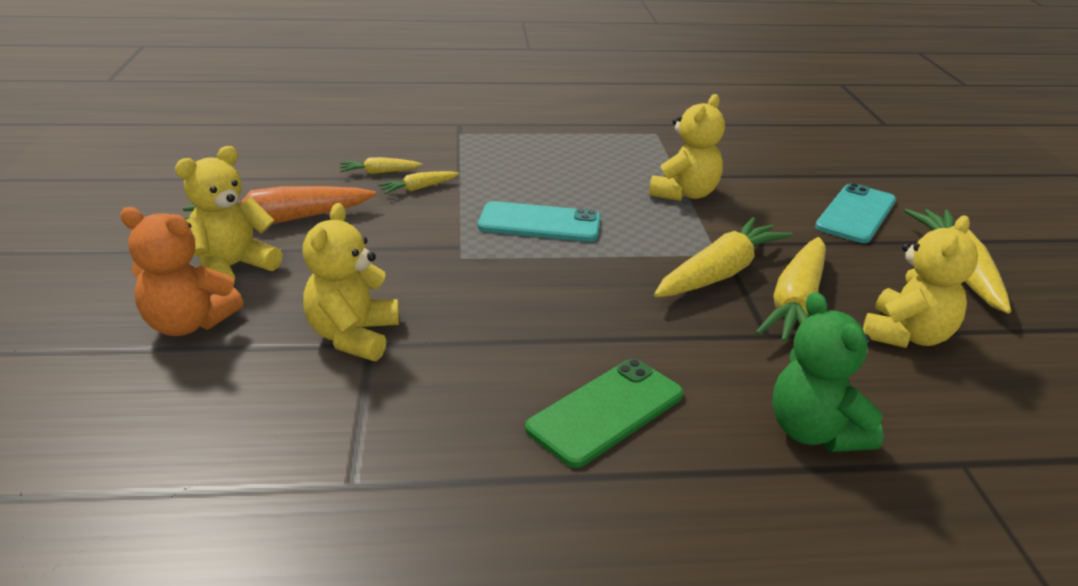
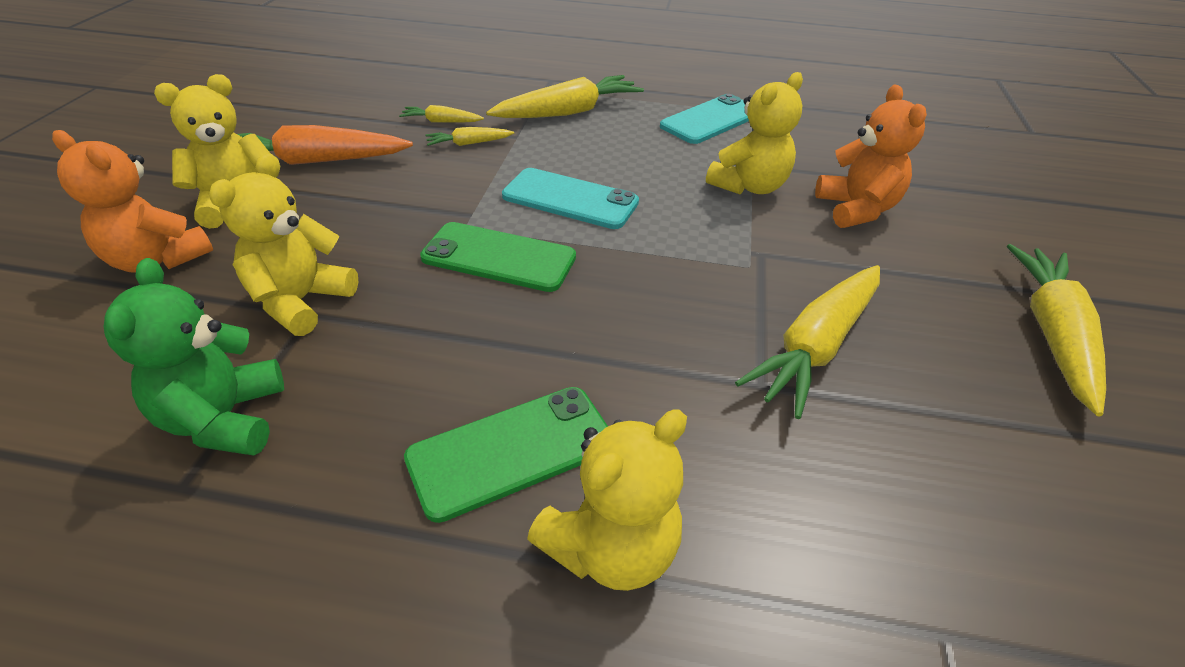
camera: 15 degrees right, 10 degrees up
yellow carrot [654,217,793,297] -> yellow carrot moved to [486,75,644,118]
green teddy bear [772,292,884,452] -> green teddy bear moved to [104,258,284,456]
turquoise phone [815,183,896,243] -> turquoise phone moved to [660,94,749,144]
yellow teddy bear [863,215,978,348] -> yellow teddy bear moved to [527,409,687,591]
none -> green phone [420,222,576,292]
none -> orange teddy bear [815,85,927,228]

